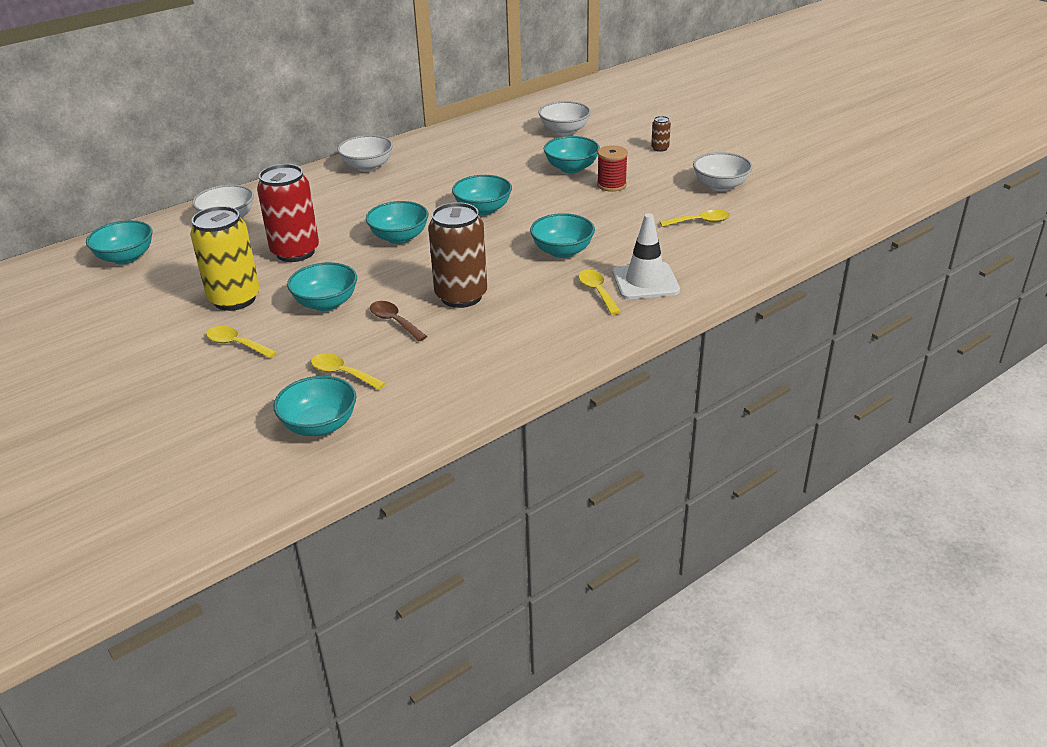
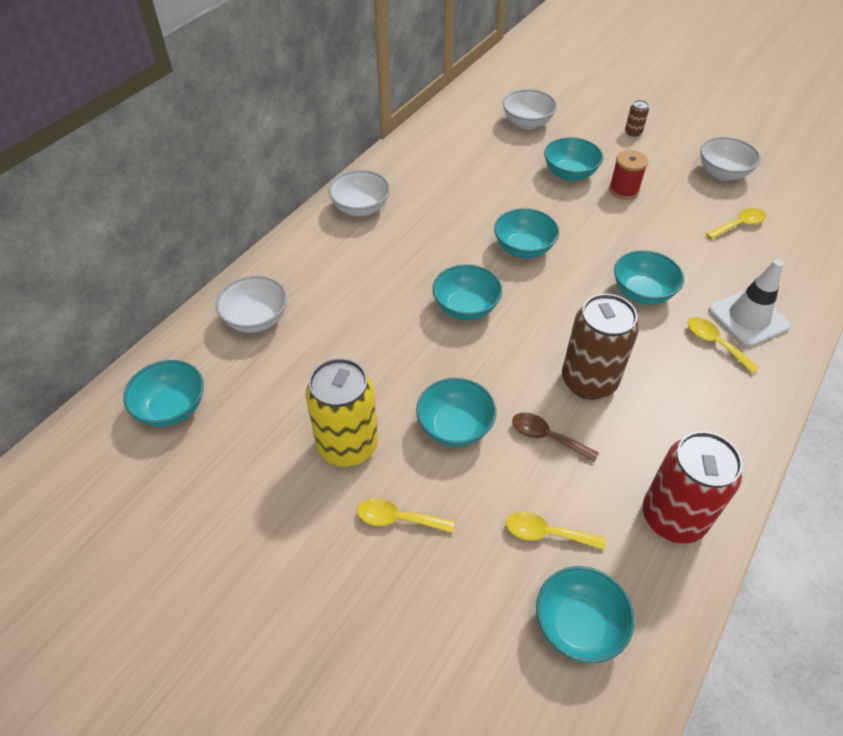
camera: 20 degrees left, 15 degrees up
red can [257,164,319,262] -> red can moved to [643,431,743,544]

